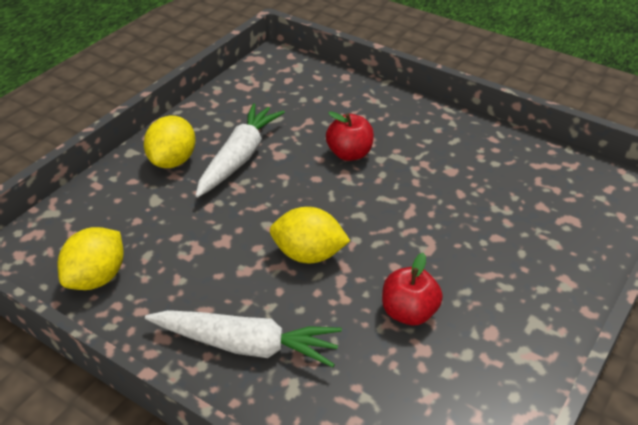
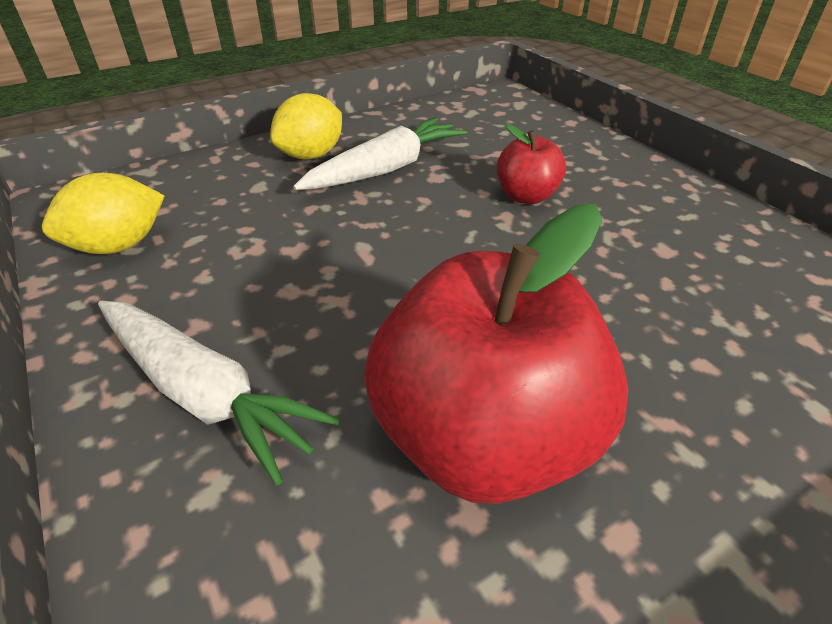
camera: 25 degrees right, 0 degrees up
yellow lemon [270,207,350,263] -> none
red apple [382,253,443,325] -> red apple [364,204,629,504], size x2.04

